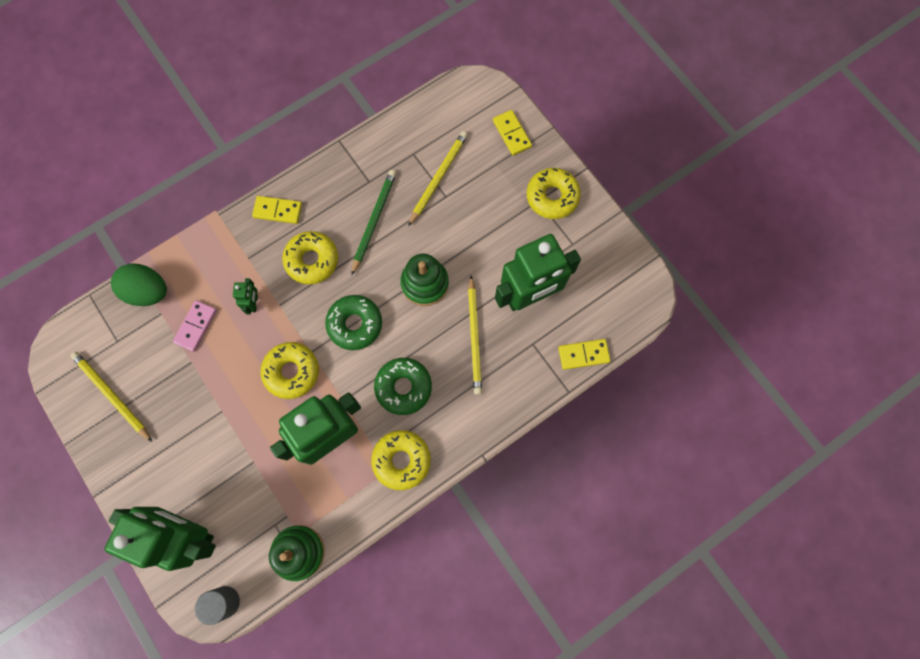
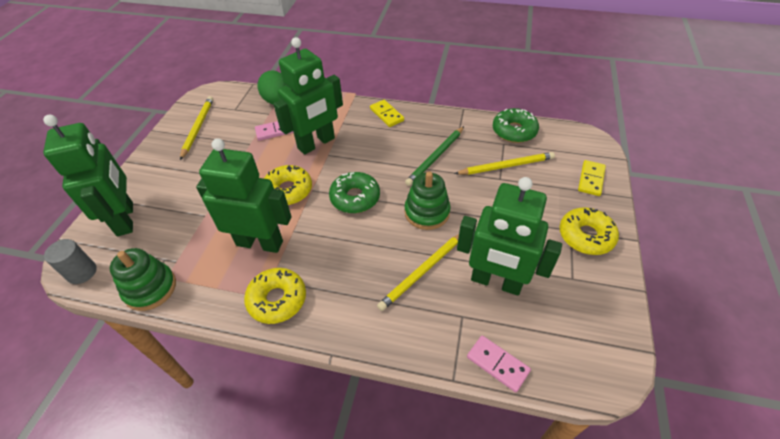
camera: 50 degrees right, 25 degrees down
green robot [233,278,258,315] -> green robot [273,37,343,155], size x2.49
yellow donut [282,231,338,285] -> none
green pencil [351,170,396,276] -> green pencil turned 150 degrees clockwise [405,126,464,186]
green donut [374,358,432,415] -> green donut moved to [493,108,539,143]
yellow domino [558,339,611,370] -> pink domino [467,335,531,392]

